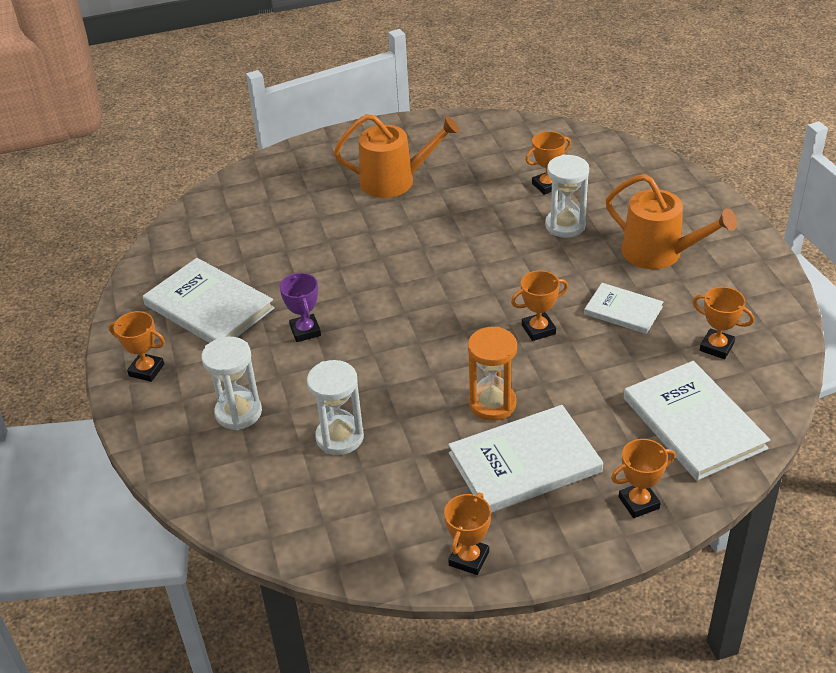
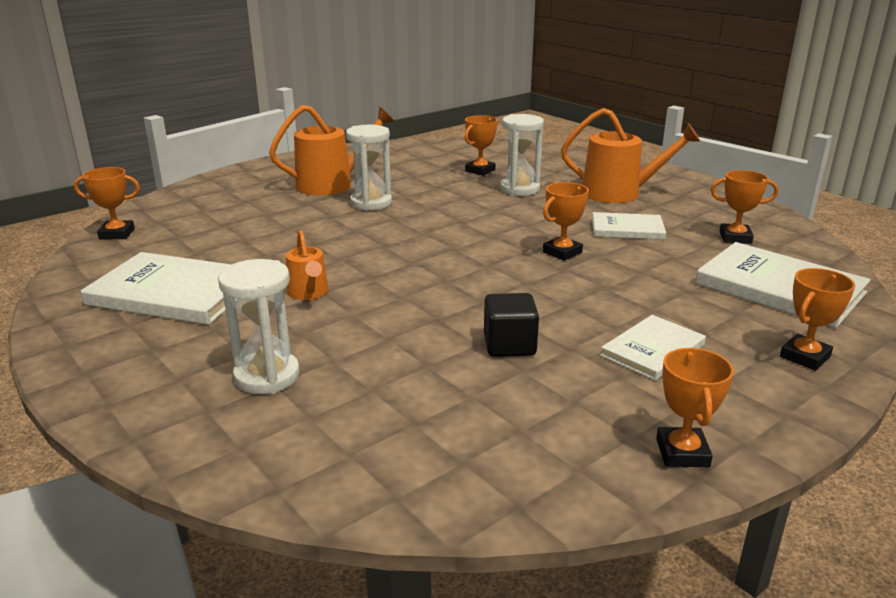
camera: 25 degrees left, 15 degrees down
orange trophy [109,311,165,382] -> orange trophy moved to [74,167,140,240]
purple trophy [279,273,321,342] -> orange watering can [286,230,328,300]
white hourglass [307,360,364,455] -> white hourglass moved to [346,125,392,211]
white book [448,405,603,513] -> white book [600,315,706,381], size x0.58
orange hourglass [468,326,517,421] -> none
none -> black cube [484,293,539,357]

